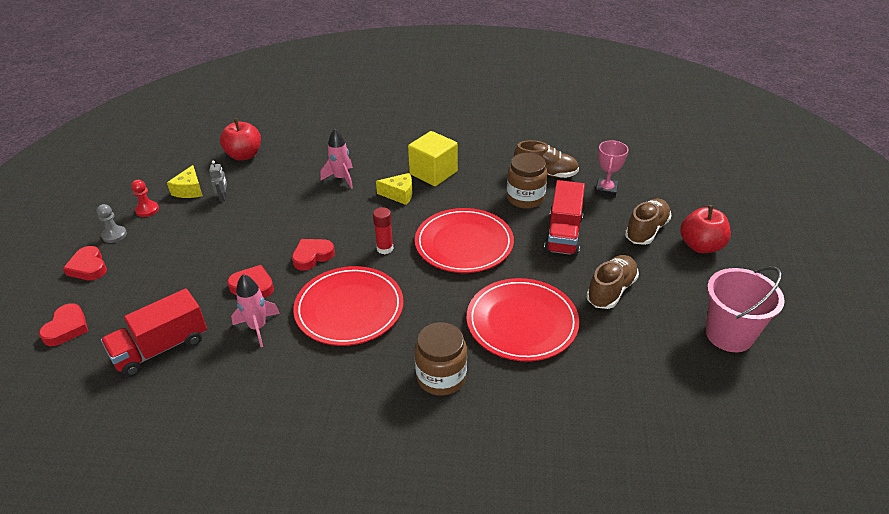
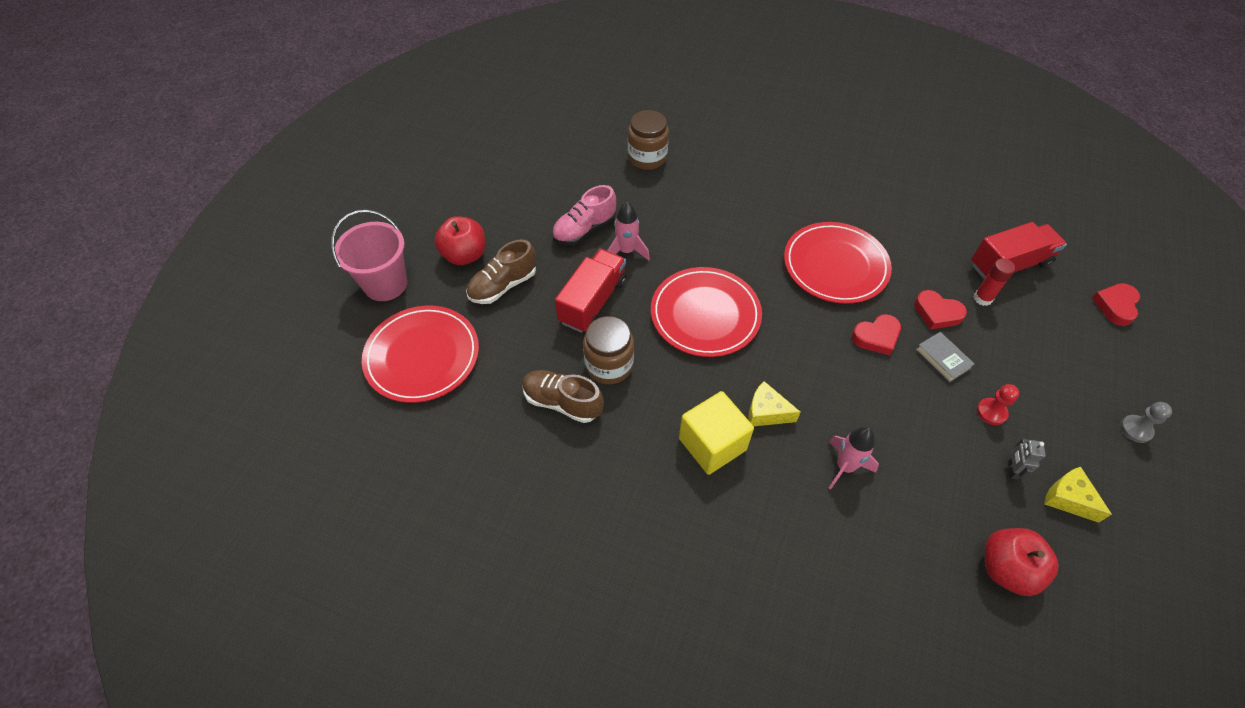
camera: 165 degrees left, 15 degrees up
red heart [63,246,107,280] -> none
red pawn [131,180,159,217] -> red pawn moved to [977,384,1019,425]
yellow cheese [167,165,203,198] -> yellow cheese turned 60 degrees counterclockwise [1044,467,1112,523]
pink rocket [231,274,280,347] -> pink rocket moved to [607,202,650,261]
red glue stick [373,207,394,254] -> red glue stick moved to [974,258,1015,306]
brown jar [415,322,467,396] -> brown jar moved to [628,110,669,170]
red plate [467,278,579,362] -> red plate moved to [362,306,479,403]
brown shoe [586,255,639,309] -> pink shoe [552,185,616,245]
pink trophy [595,140,629,198] -> none
pink bucket [706,267,785,352] -> pink bucket moved to [331,210,407,301]
none -> grey book [916,332,974,382]

